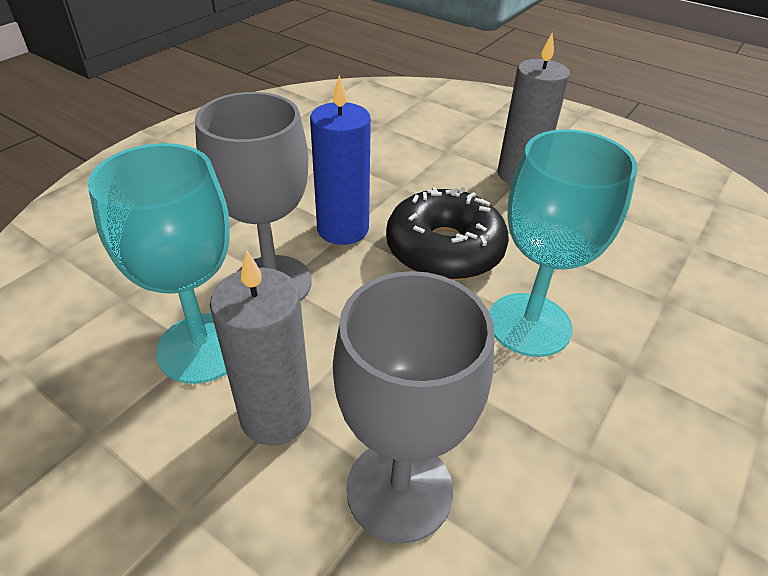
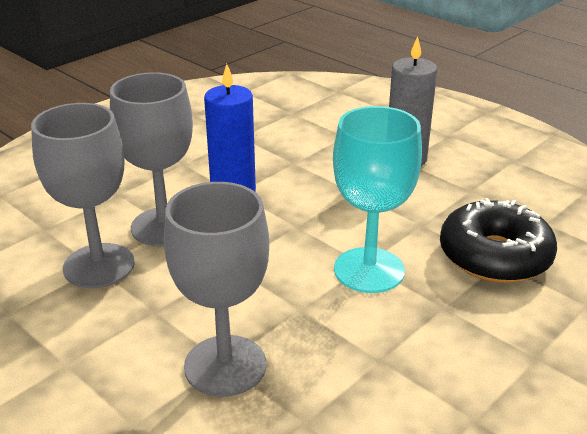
camera: 10 degrees right, 10 degrees down
turquoise goblet [88,143,230,384] -> grey goblet [31,103,135,288]
grey candle [210,249,311,445] -> none
black donut [386,187,509,280] -> black donut moved to [440,198,557,283]

